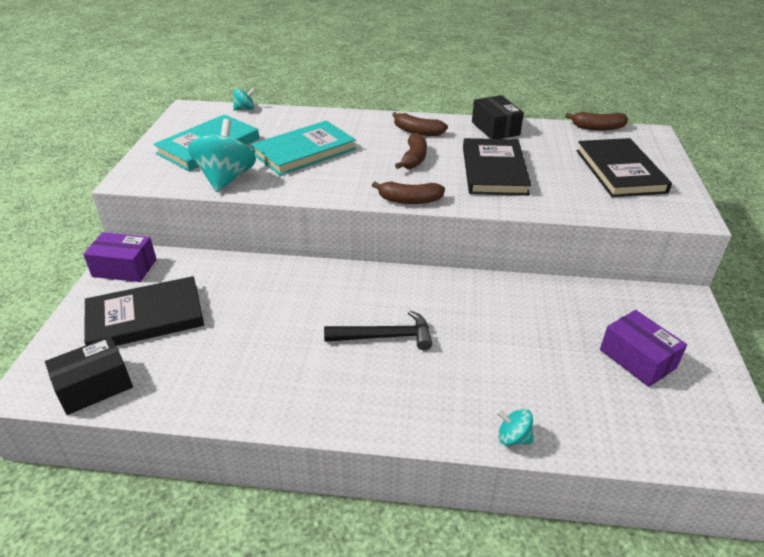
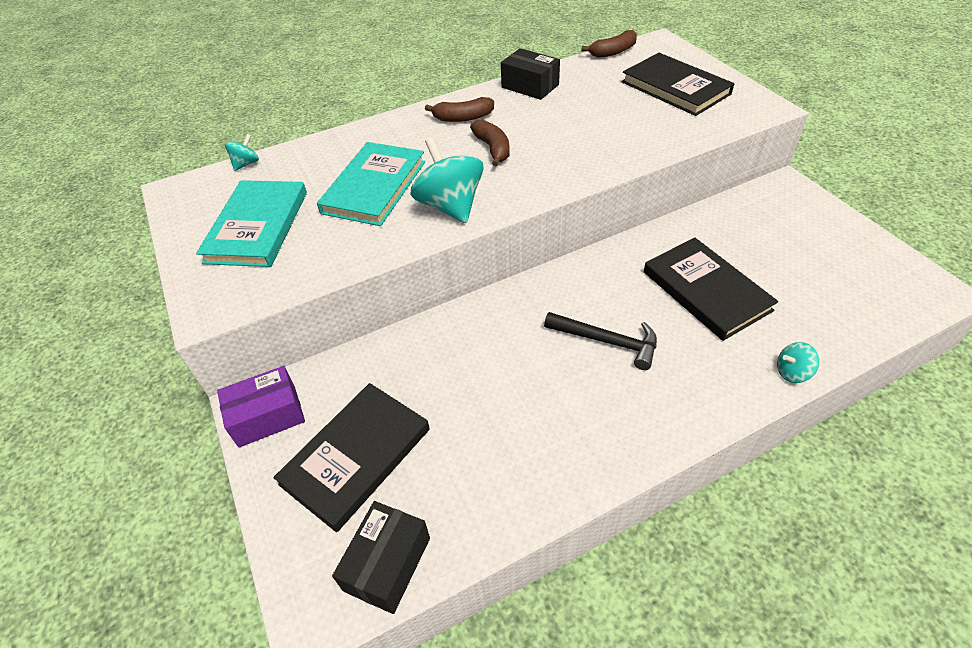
camera: 30 degrees left, 10 degrees up
turquoise spinning top [188,119,256,192] -> turquoise spinning top moved to [411,137,483,223]
black hammer [324,311,432,350] -> black hammer turned 60 degrees clockwise [544,312,657,370]
brown banana [372,182,445,204] -> none
black book [463,138,531,196] -> black book moved to [644,238,778,341]
purple box [600,310,687,387] -> none

